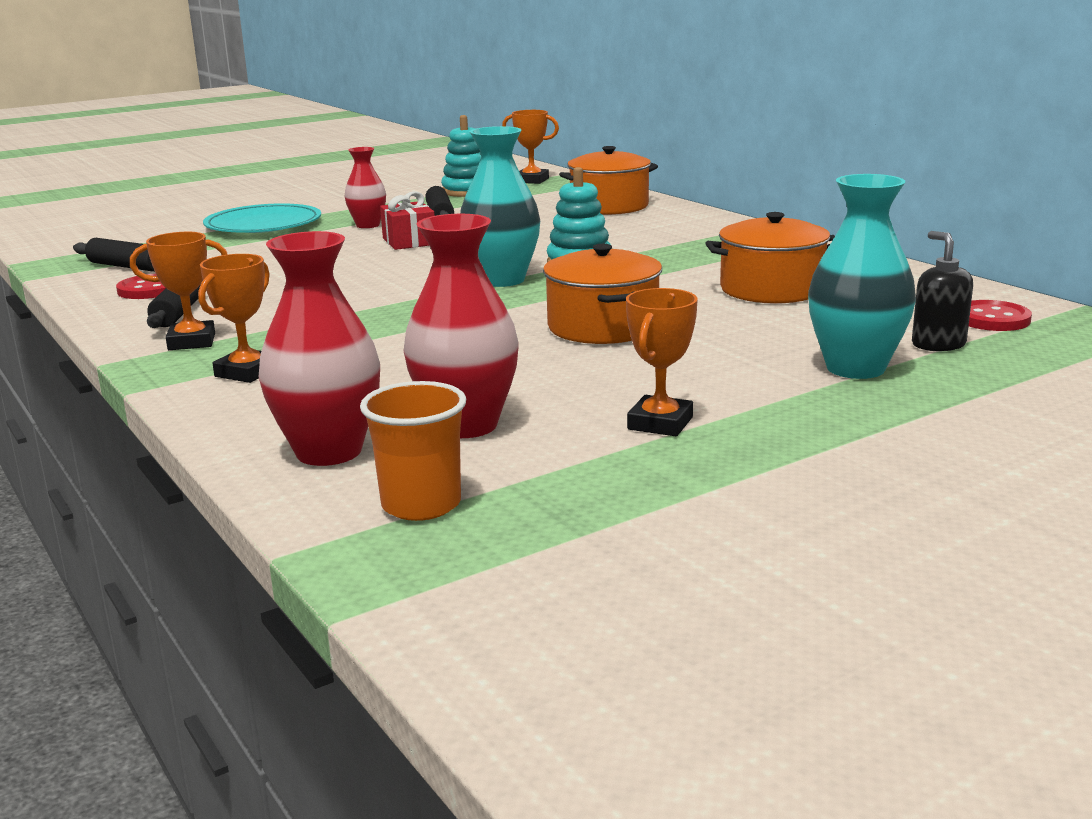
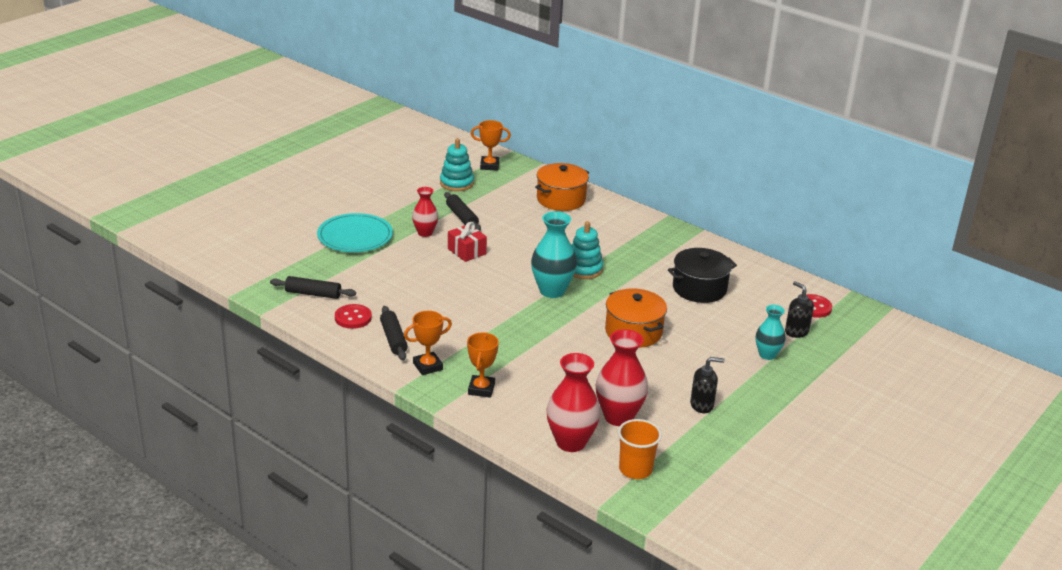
camera: 20 degrees left, 10 degrees up
orange trophy [626,288,698,436] -> black soap dispenser [690,357,725,413]
orange pot [705,212,835,304] -> black pot [668,248,737,303]
turquoise vase [808,174,916,379] -> turquoise vase [756,305,786,360], size x0.61

